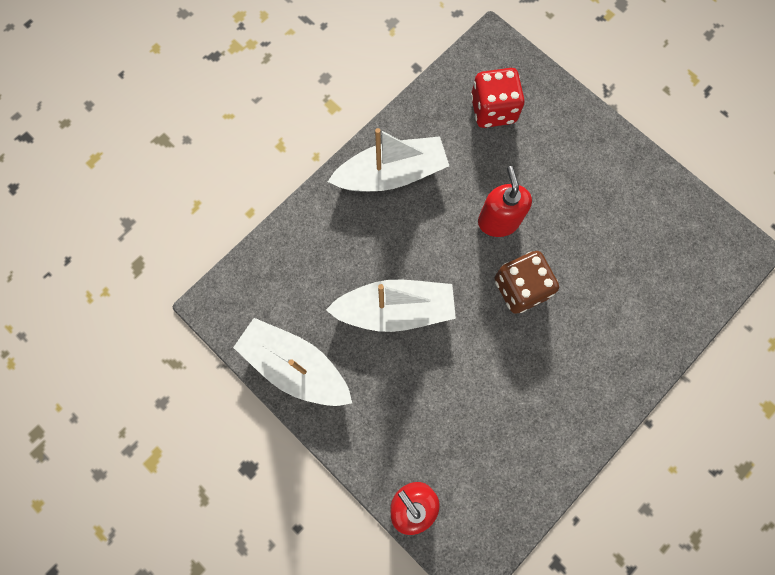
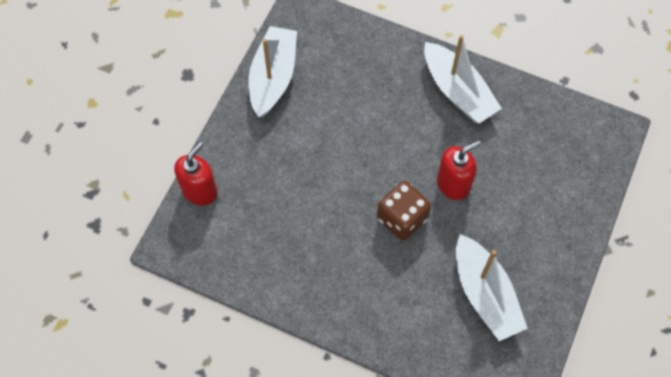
camera: 70 degrees right, 10 degrees down
white boat [326,280,456,332] -> white boat moved to [456,234,528,341]
red dice [471,68,525,128] -> none

